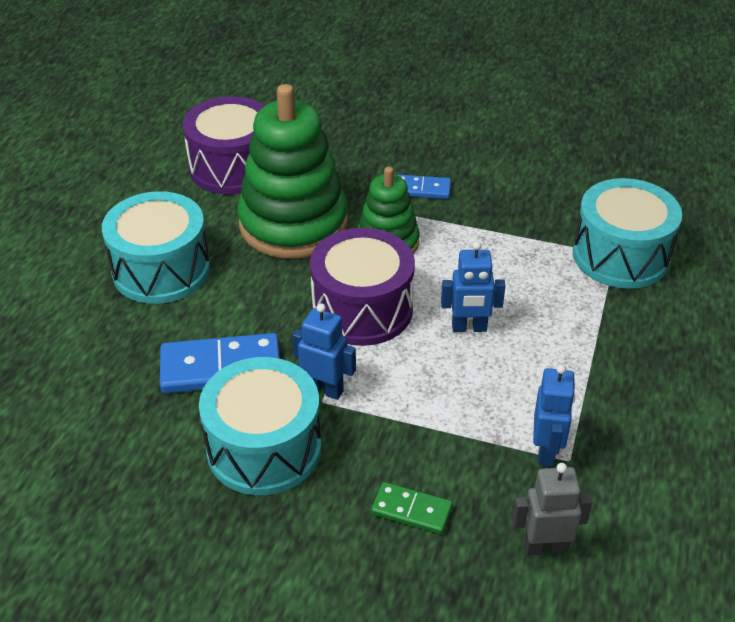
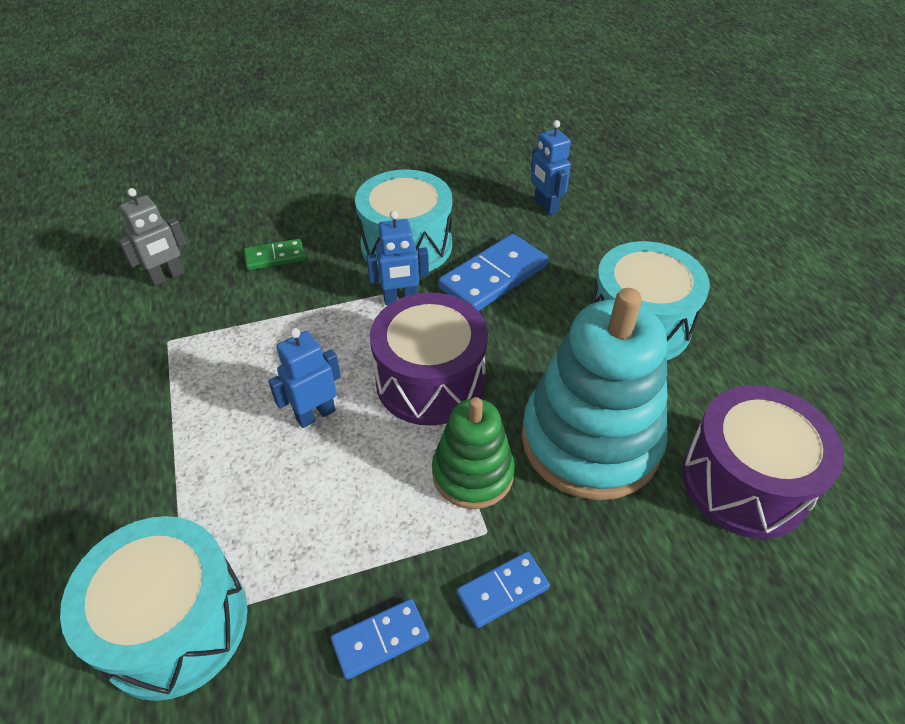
camera: 145 degrees right, 5 degrees up
green stacking toy [237,84,348,259] -> turquoise stacking toy [522,288,668,500]
blue robot [533,364,575,466] -> blue robot moved to [531,120,571,216]
none -> blue domino [331,599,429,680]

